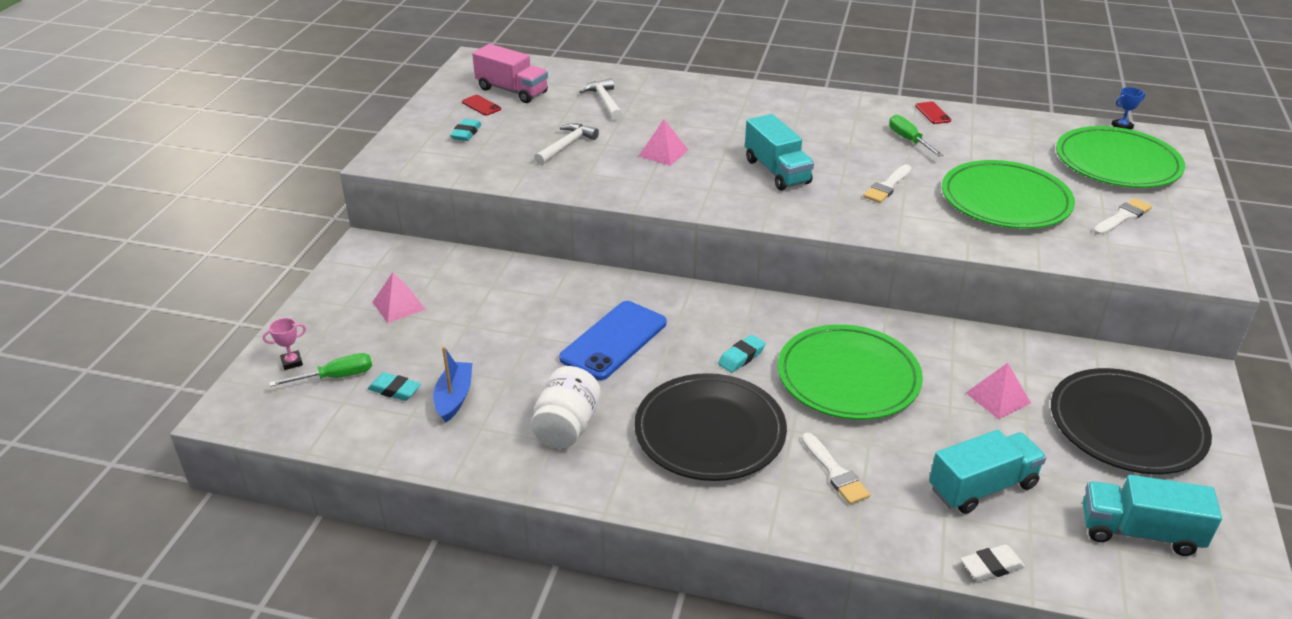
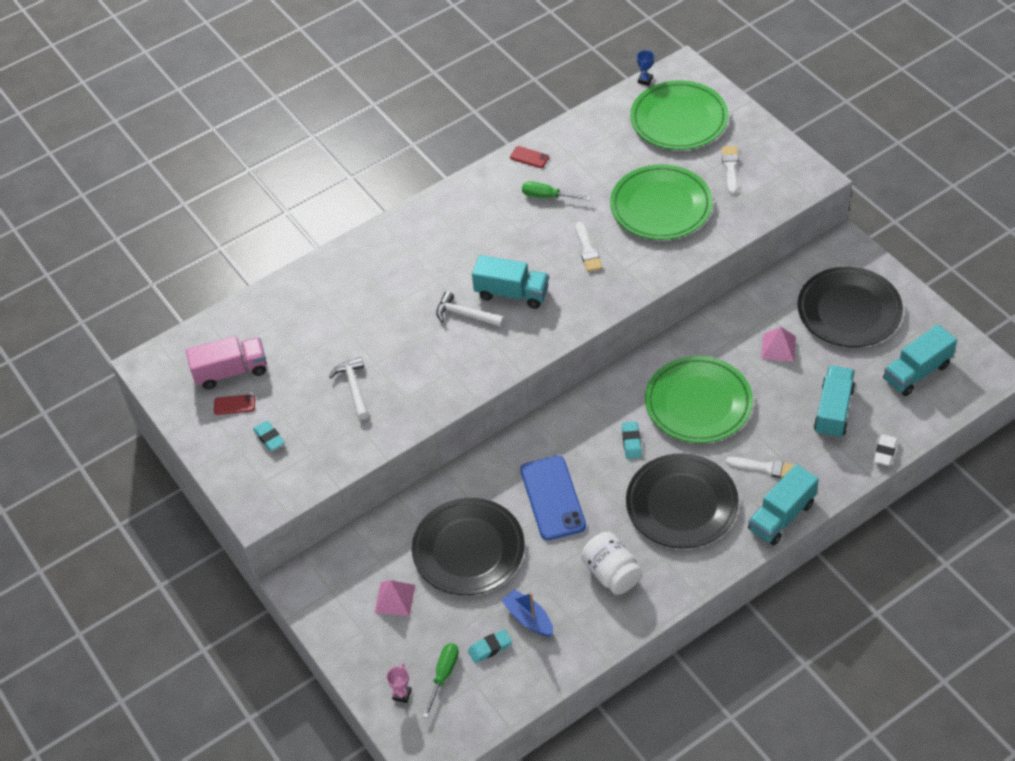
camera: 45 degrees left, 15 degrees up
white hammer [580,78,622,120] -> white hammer moved to [436,291,505,327]
pink pyramid [638,119,688,166] -> none
none -> black plate [412,498,525,595]
none -> turquoise truck [748,464,819,545]

